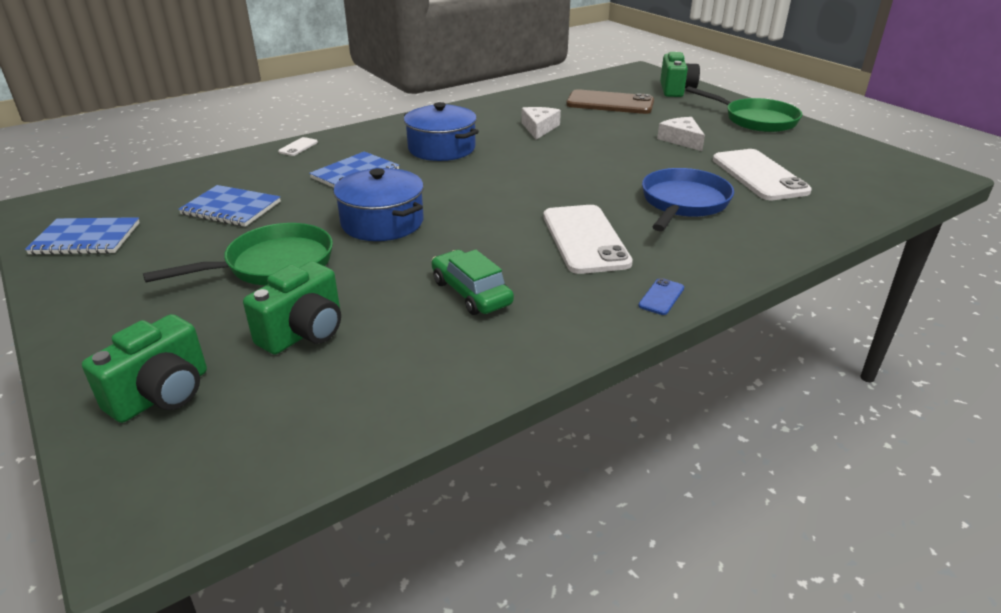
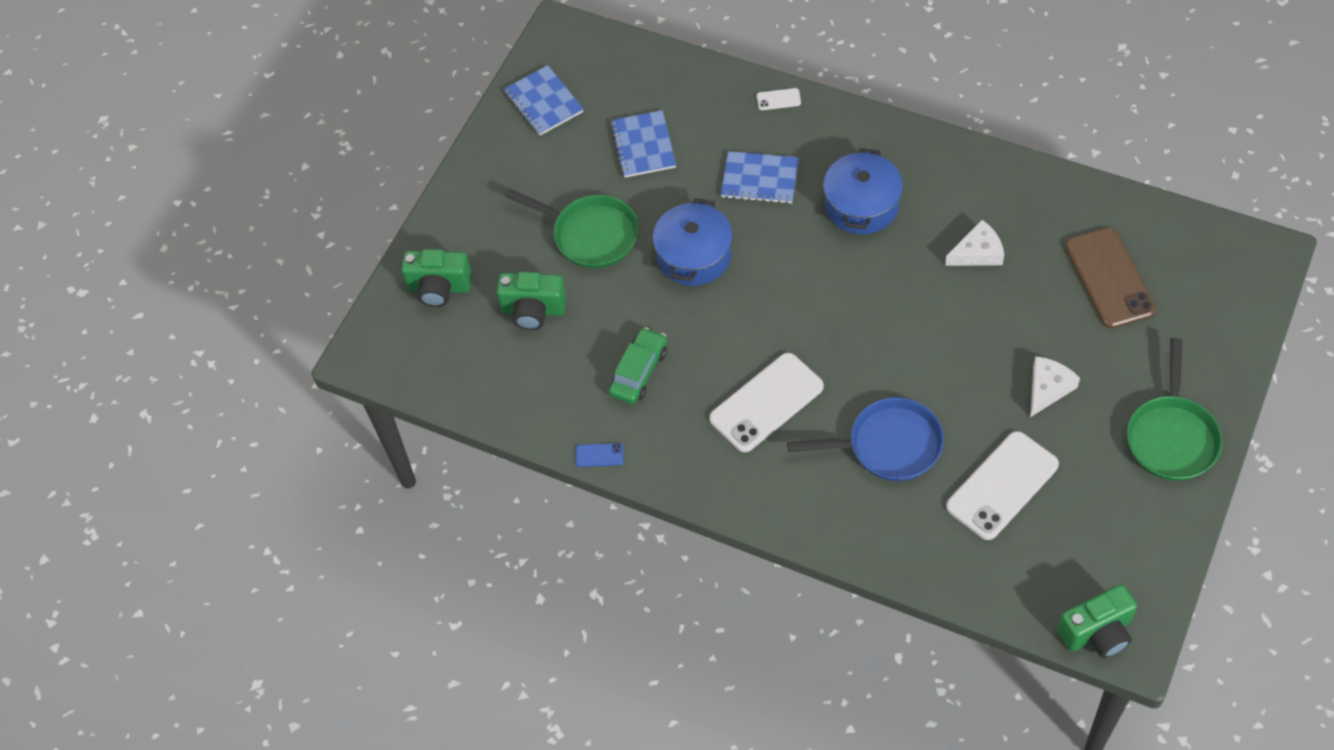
camera: 65 degrees right, 25 degrees up
blue phone [638,278,684,315] -> blue phone moved to [576,443,624,467]
green camera [660,52,700,97] -> green camera moved to [1057,584,1137,658]

